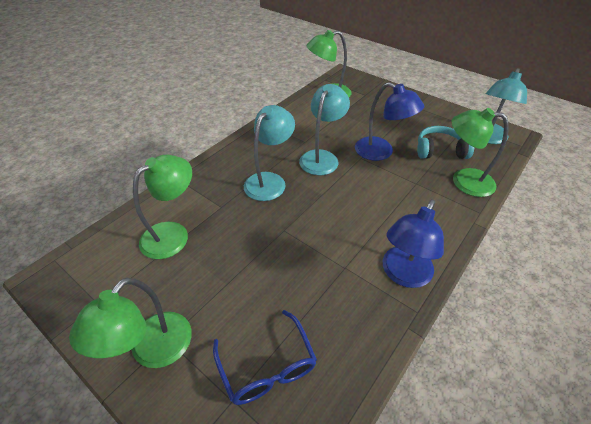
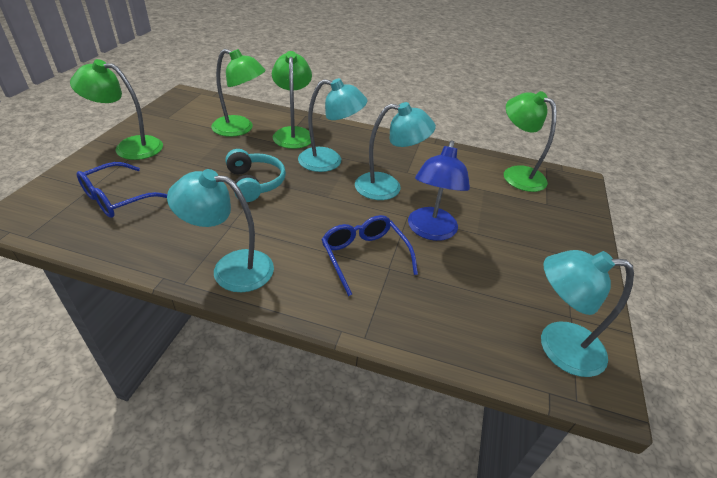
camera: 65 degrees right, 5 degrees down
blue lamp [383,199,444,288] -> turquoise lamp [167,169,274,292]
turquoise headphones [417,126,474,159] -> turquoise headphones moved to [225,149,286,202]
green lamp [451,108,509,197] -> green lamp moved to [272,51,312,149]
none -> blue glasses [321,215,418,296]

